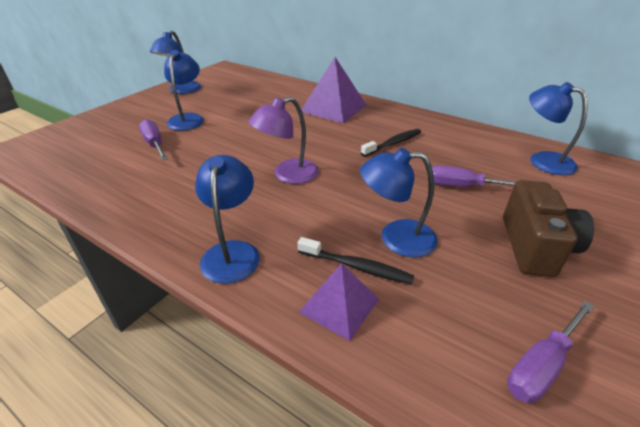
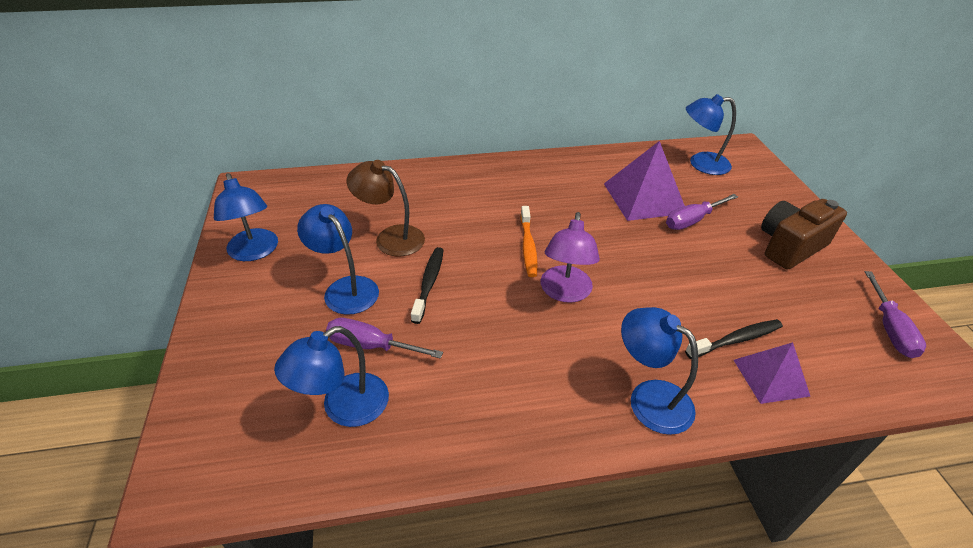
camera: 45 degrees left, 5 degrees up
purple pyramid [301,57,366,123] -> purple pyramid moved to [604,141,685,221]
blue lamp [360,148,438,257] -> blue lamp moved to [274,326,389,427]
black toothbrush [361,129,421,157] -> black toothbrush moved to [411,247,444,324]
brown camera [503,180,594,277] -> brown camera turned 90 degrees counterclockwise [761,199,847,269]
none -> brown lamp [346,160,425,257]
none -> orange toothbrush [520,206,538,277]

